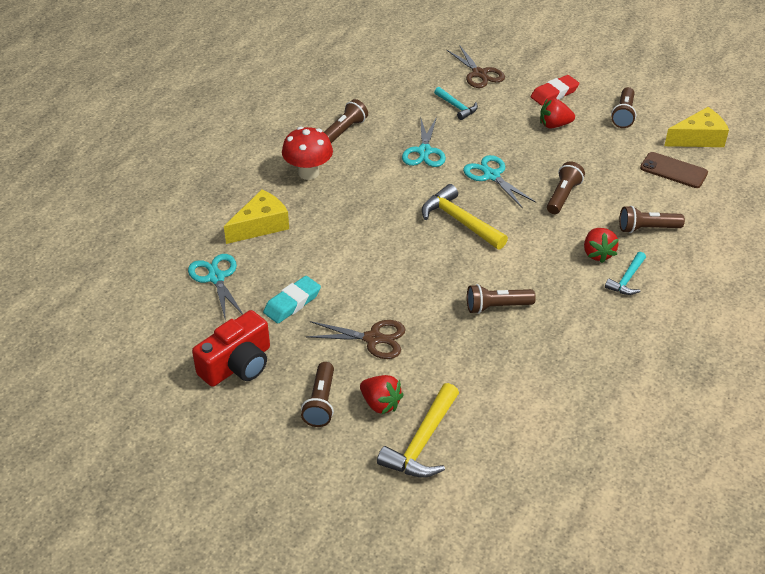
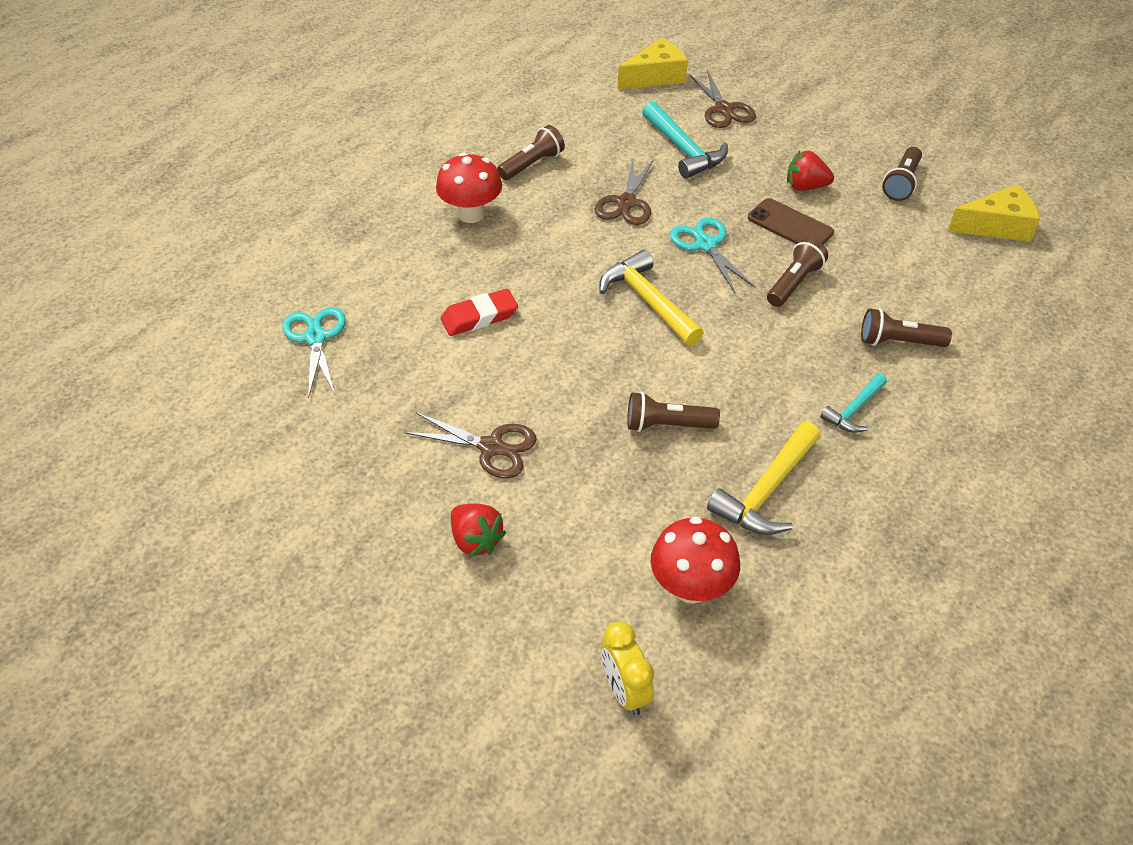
camera: 10 degrees right, 5 degrees up
red camera [192,310,270,387] -> none
yellow cheese [224,190,289,244] -> yellow cheese moved to [618,38,688,89]
turquoise eraser [263,276,321,324] -> none
brown flashlight [301,362,334,427] -> none
yellow hammer [377,383,459,478] -> yellow hammer moved to [707,421,821,535]
turquoise scissors [402,117,446,167] -> brown scissors [595,159,654,225]
turquoise hammer [434,87,478,120] -> turquoise hammer [642,101,728,179], size x1.67
red eraser [531,75,579,106] -> red eraser moved to [441,289,518,336]
red strawberry [584,228,619,263] -> none
brown phone [640,152,708,188] -> brown phone moved to [748,198,834,245]
none -> yellow clock [601,621,654,715]
none -> red mushroom [651,516,740,604]

